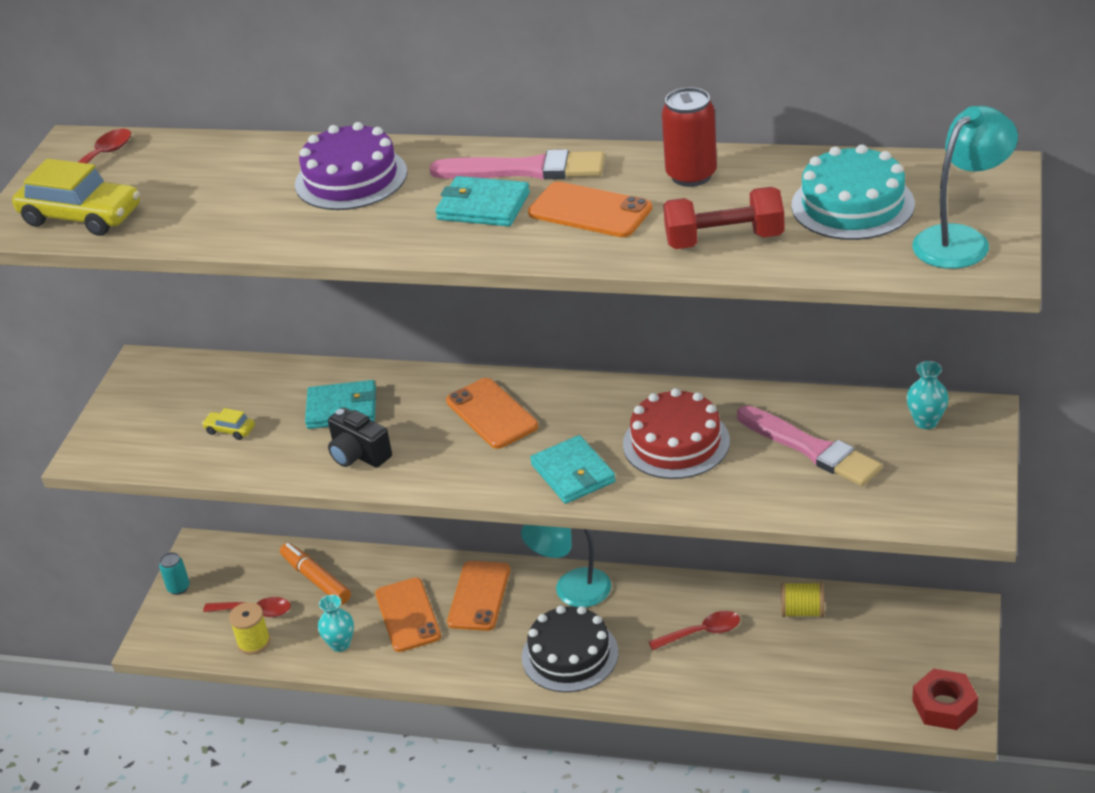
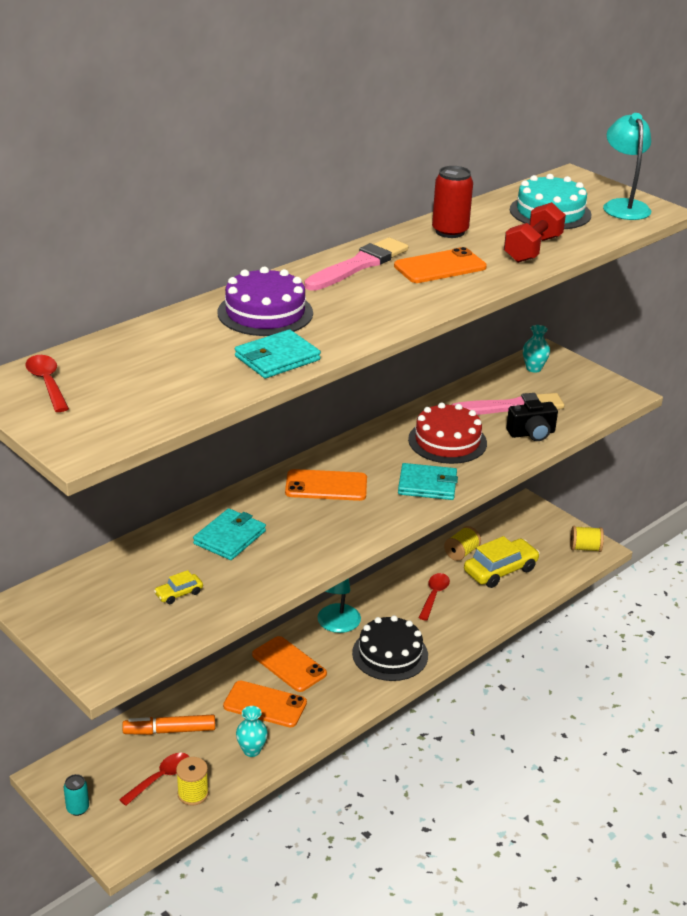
camera: 60 degrees left, 5 degrees down
yellow car [12,159,140,236] -> yellow car moved to [464,536,540,588]
black camera [328,407,392,468] -> black camera moved to [506,400,558,441]
turquoise wallet [435,176,530,226] -> turquoise wallet moved to [235,329,321,378]
red nut [912,668,978,730] -> yellow spool [570,526,604,552]

